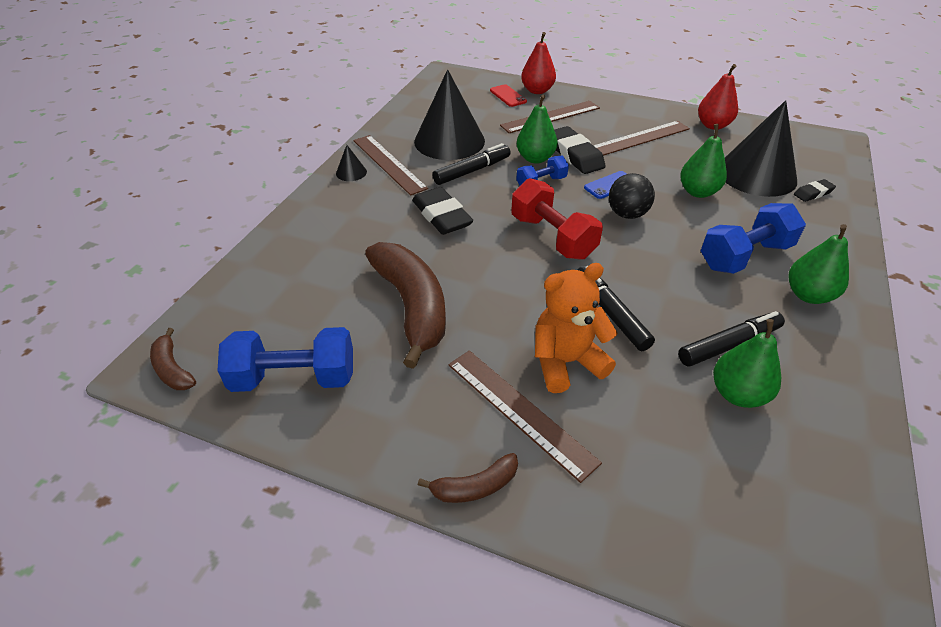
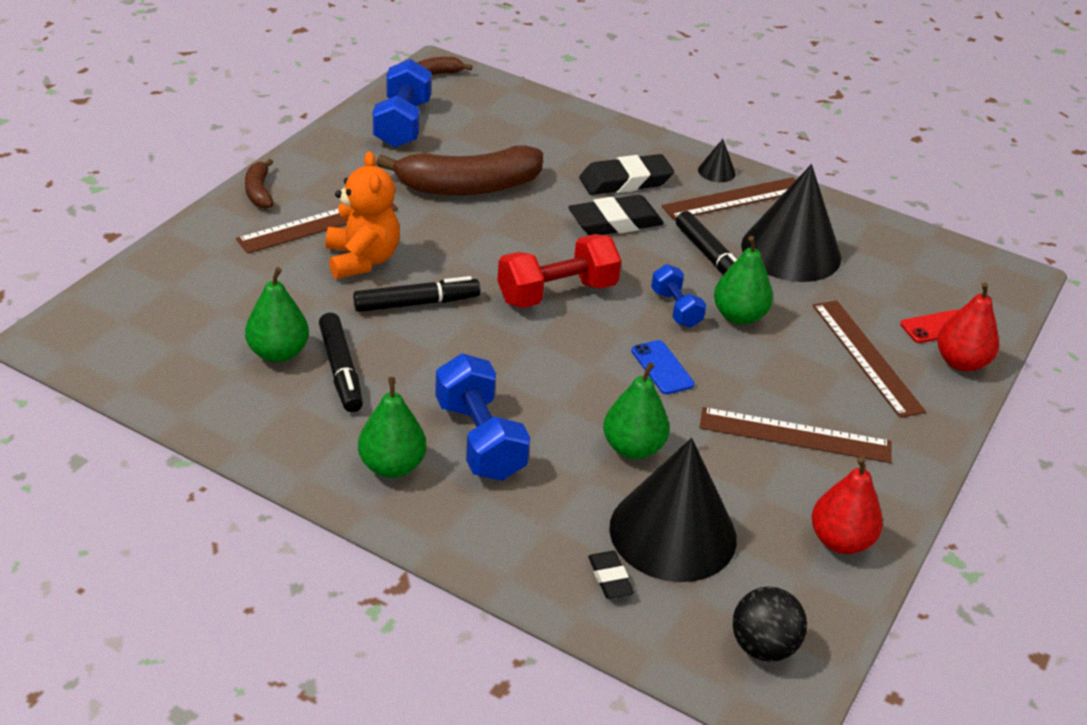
camera: 95 degrees right, 5 degrees down
black eraser [554,126,605,174] -> black eraser moved to [579,154,674,195]
brown ruler [593,121,690,156] -> brown ruler turned 60 degrees counterclockwise [700,407,892,463]
black ball [609,173,655,219] -> black ball moved to [733,587,807,662]

